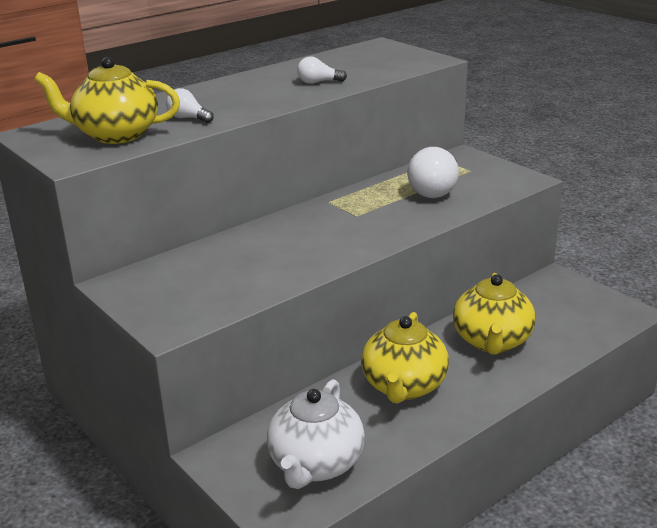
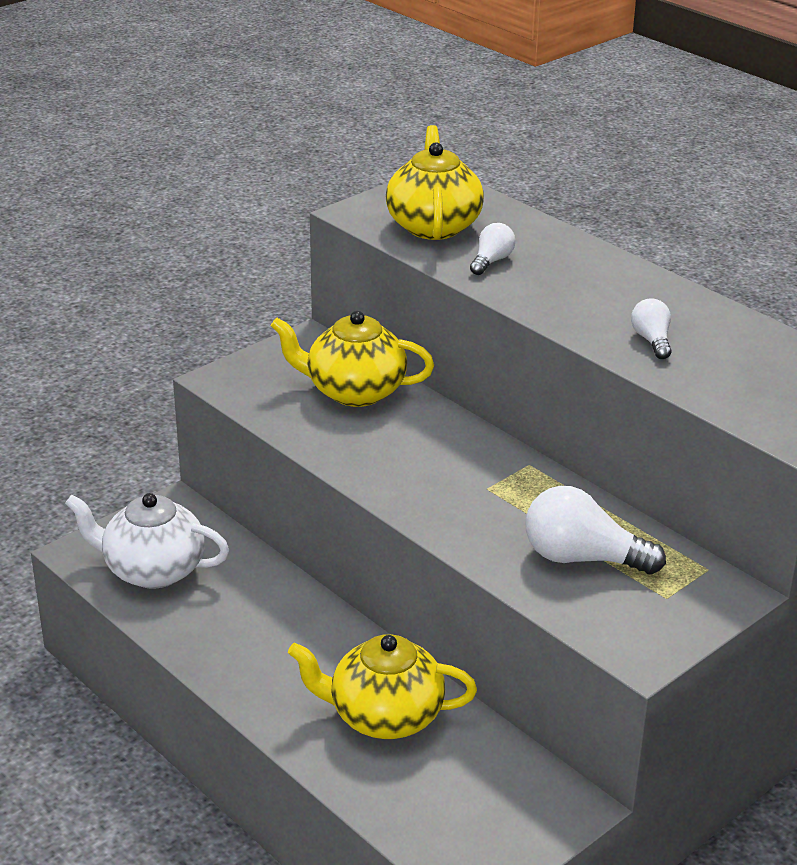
camera: 85 degrees right, 5 degrees up
yellow teapot [361,312,449,403] -> yellow teapot moved to [271,311,434,407]

